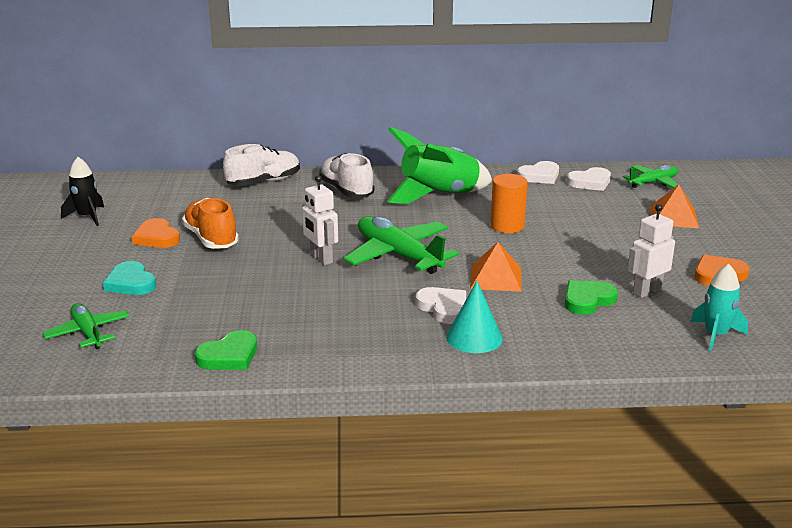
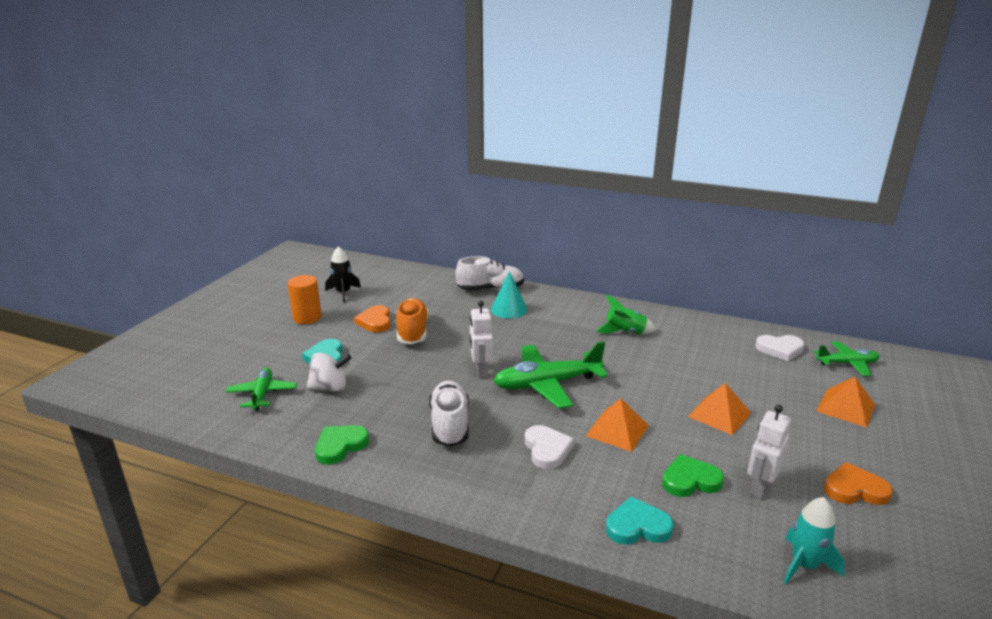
camera: 25 degrees right, 0 degrees up
green heart [195,330,257,370] -> green heart turned 150 degrees clockwise [315,425,369,465]
white shoe [319,153,374,198] -> white shoe moved to [429,380,469,447]
green plane [343,216,459,274] -> green plane turned 90 degrees counterclockwise [494,342,608,409]
green rocket [387,127,492,204] -> green rocket [596,295,656,334], size x0.55
turquoise cone [446,281,503,353] -> turquoise cone moved to [491,271,528,318]
orange cylinder [490,174,528,233] -> orange cylinder moved to [287,275,322,324]
white heart [517,161,559,184] -> none
white robot [627,204,675,298] -> white robot turned 45 degrees counterclockwise [747,405,791,499]
none -> white spinning top [306,352,351,392]
none -> turquoise heart [606,497,674,545]
none -> orange pyramid [687,383,751,435]

